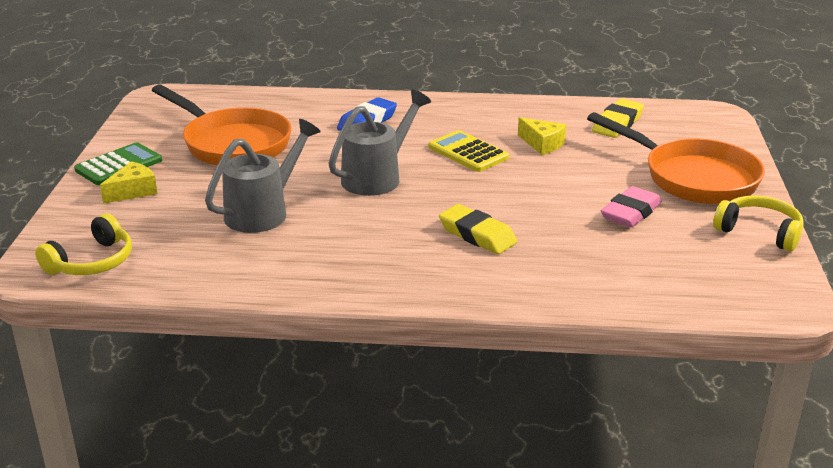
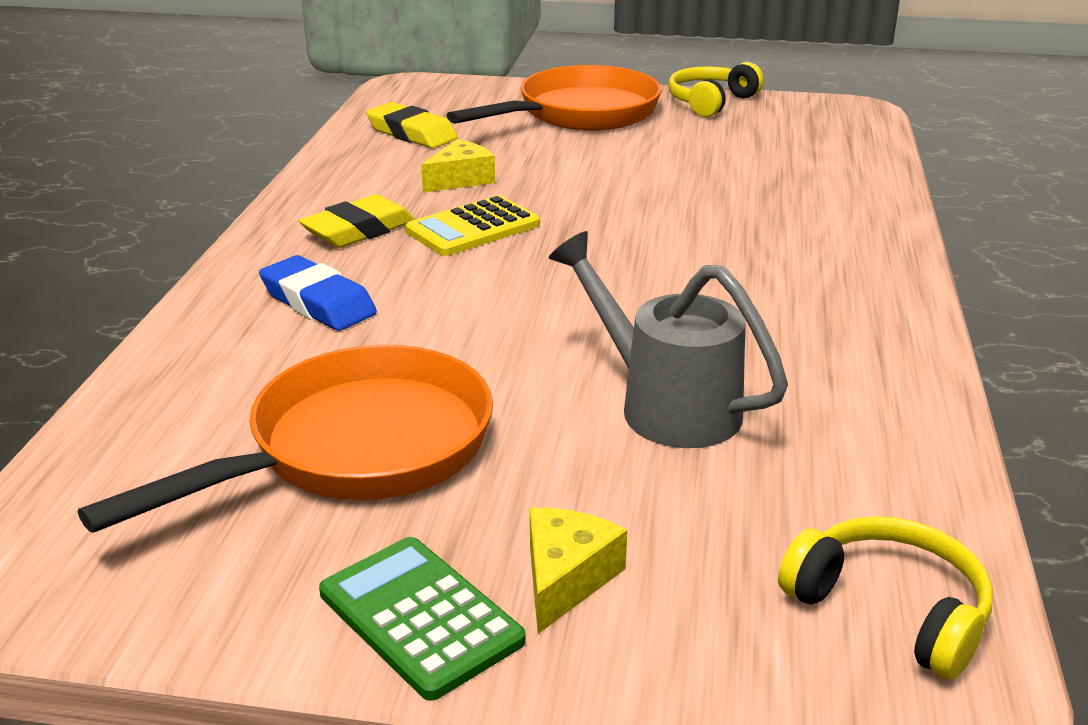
camera: 85 degrees left, 0 degrees up
yellow cheese [100,161,157,204] -> yellow cheese turned 60 degrees clockwise [530,508,627,634]
grey watering can [328,90,431,196] -> none
yellow eraser [439,204,517,254] -> yellow eraser moved to [299,195,415,248]
pink eraser [601,186,662,227] -> none

